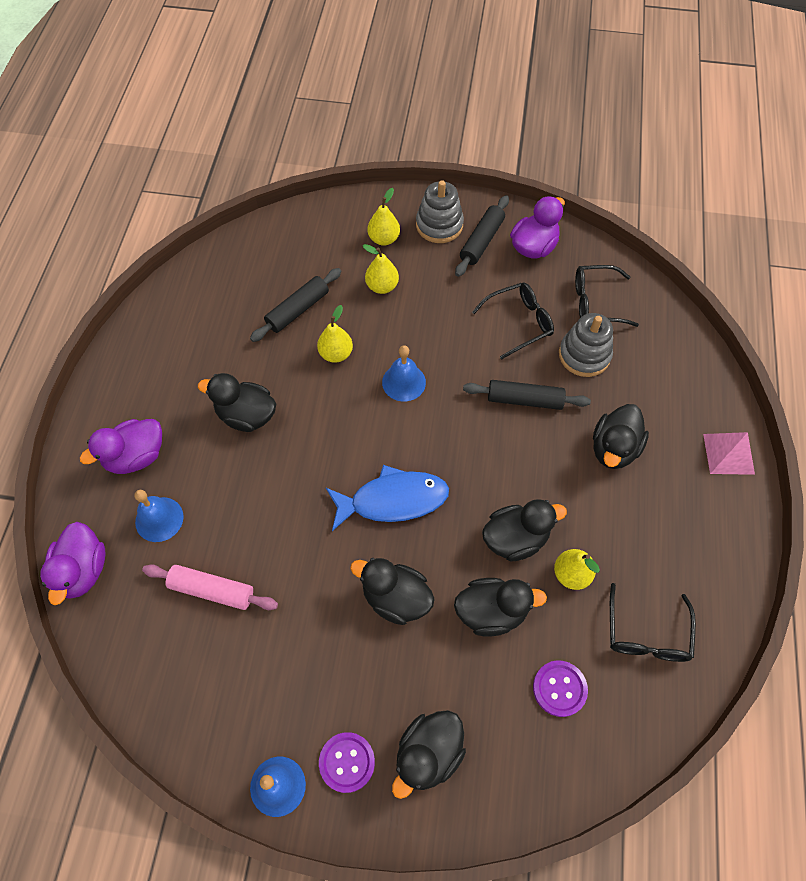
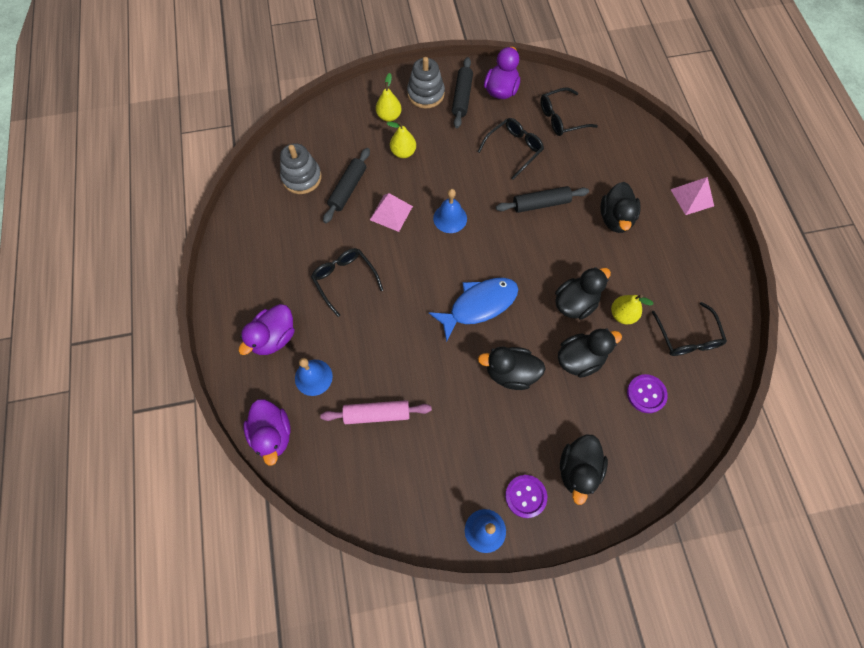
camera: 20 degrees left, 5 degrees up
black duck [198,373,276,432] -> black glasses [311,248,383,317]
yellow pear [317,305,353,363] -> pink pyramid [370,193,413,232]
grey stacking toy [559,313,613,377] -> grey stacking toy moved to [280,143,322,194]

